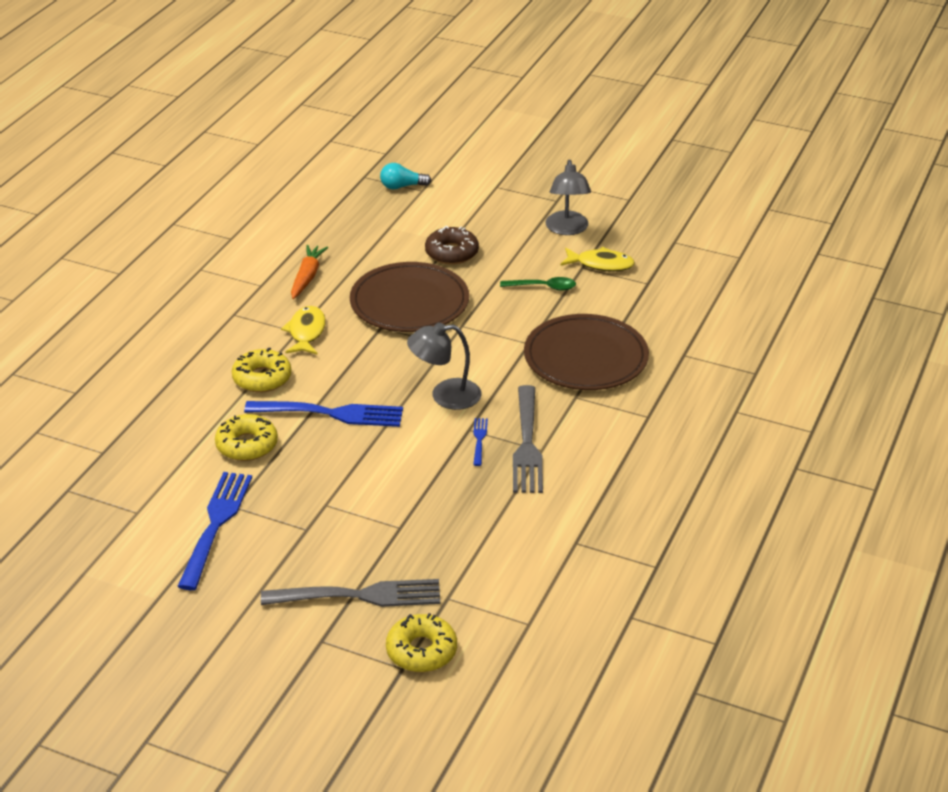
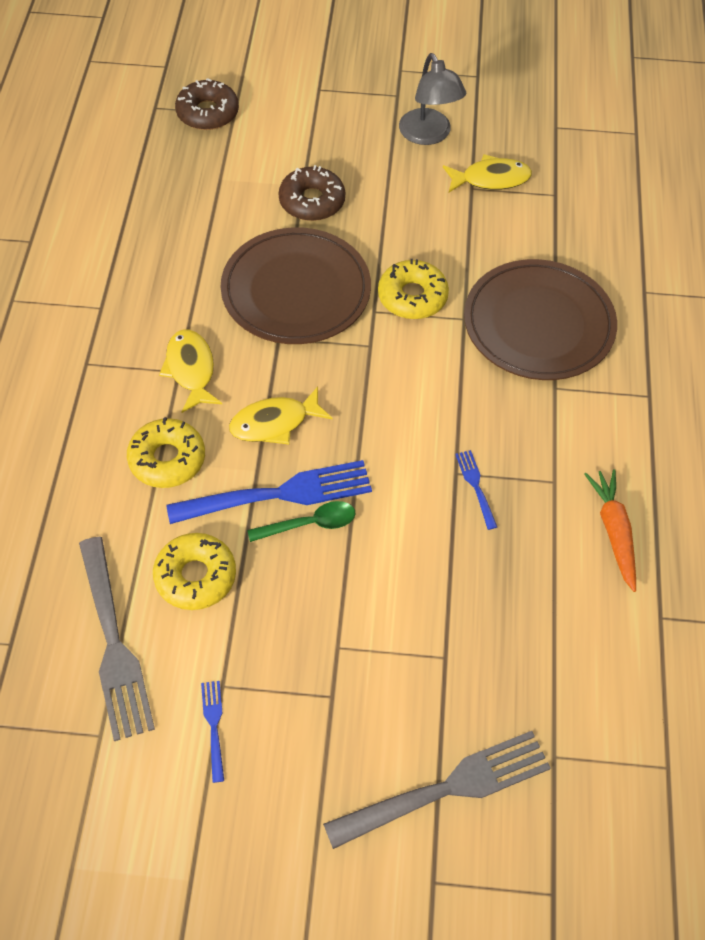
camera: 20 degrees left, 20 degrees up
blue fork [177,472,252,590] -> blue fork [201,681,224,783], size x0.46
orange carrot [291,245,328,299] -> orange carrot moved to [584,469,636,592]
turquoise light bulb [380,163,431,190] -> brown donut [175,78,239,130]
yellow donut [386,613,457,672] -> yellow donut moved to [378,259,449,319]
grey lamp [407,322,481,410] -> none
green spoon [500,277,576,291] -> green spoon moved to [247,501,355,542]
grey fork [513,385,543,493] -> grey fork moved to [79,537,155,741]
none -> yellow fish [229,386,332,444]

